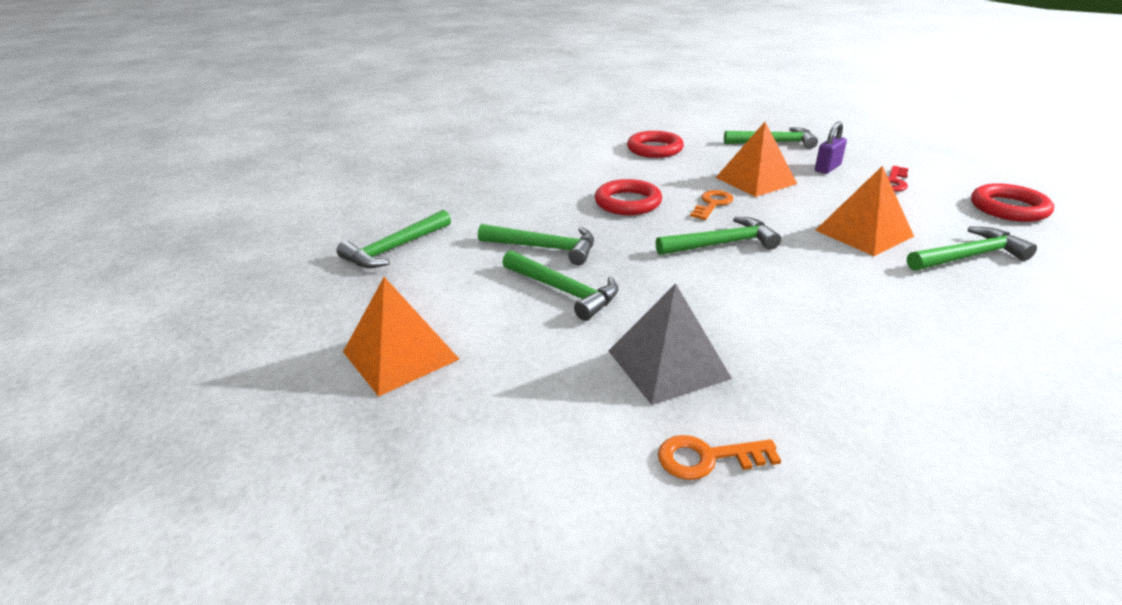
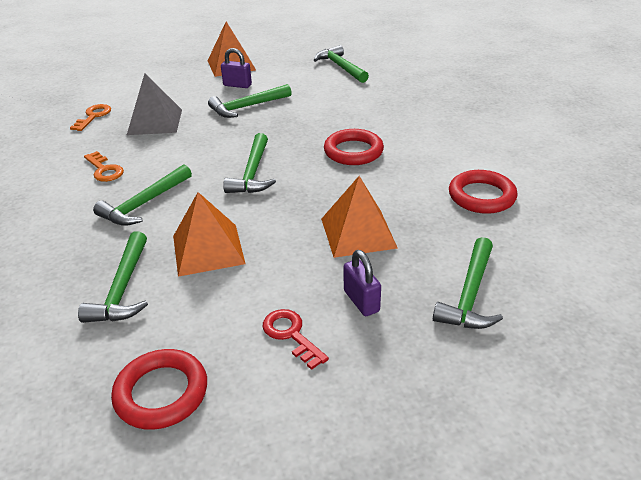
camera: 110 degrees right, 5 degrees up
green hammer [478,224,594,265] -> green hammer moved to [93,164,192,226]
orange key [690,190,733,220] -> orange key moved to [84,151,124,182]
none -> purple padlock [221,48,252,88]

